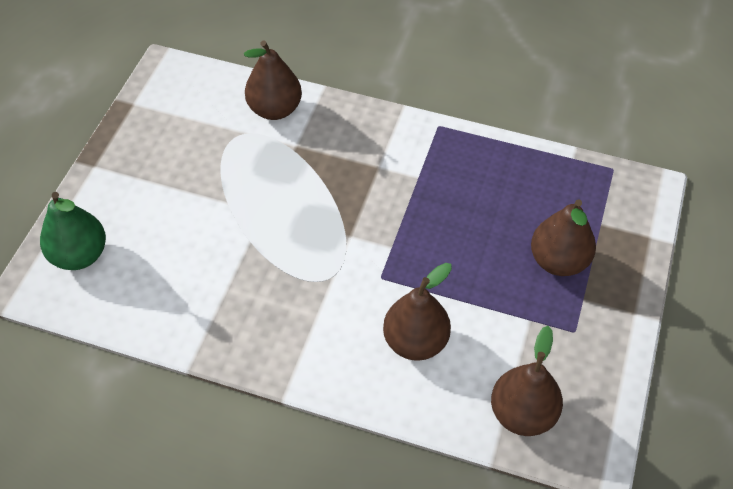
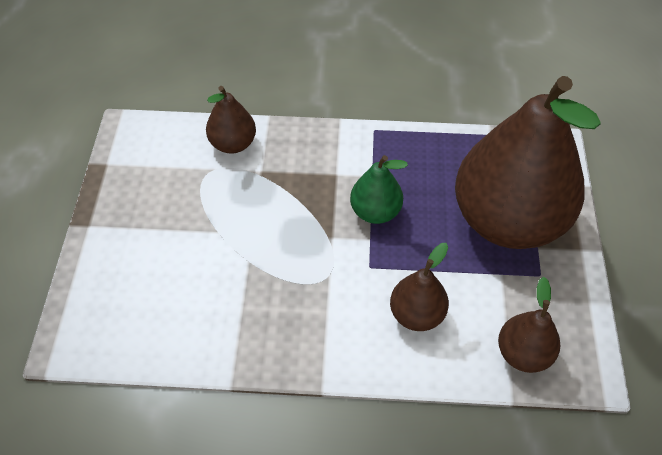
camera: 15 degrees left, 0 degrees up
green pear [40,192,106,270] -> green pear moved to [350,155,408,224]
brown pear [531,199,596,276] -> brown pear [455,76,601,249], size x2.28

